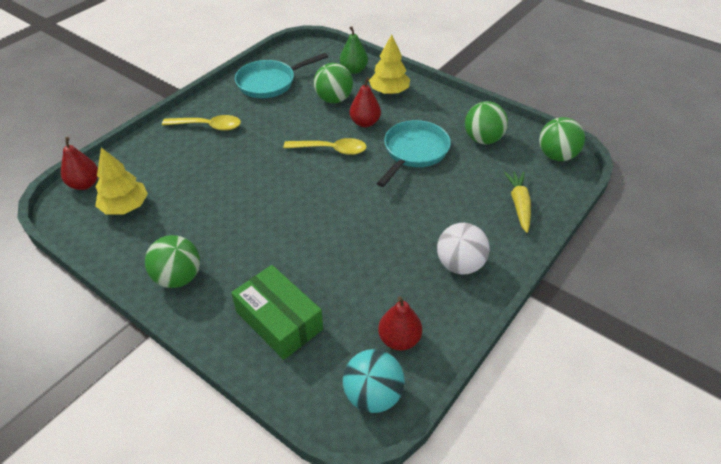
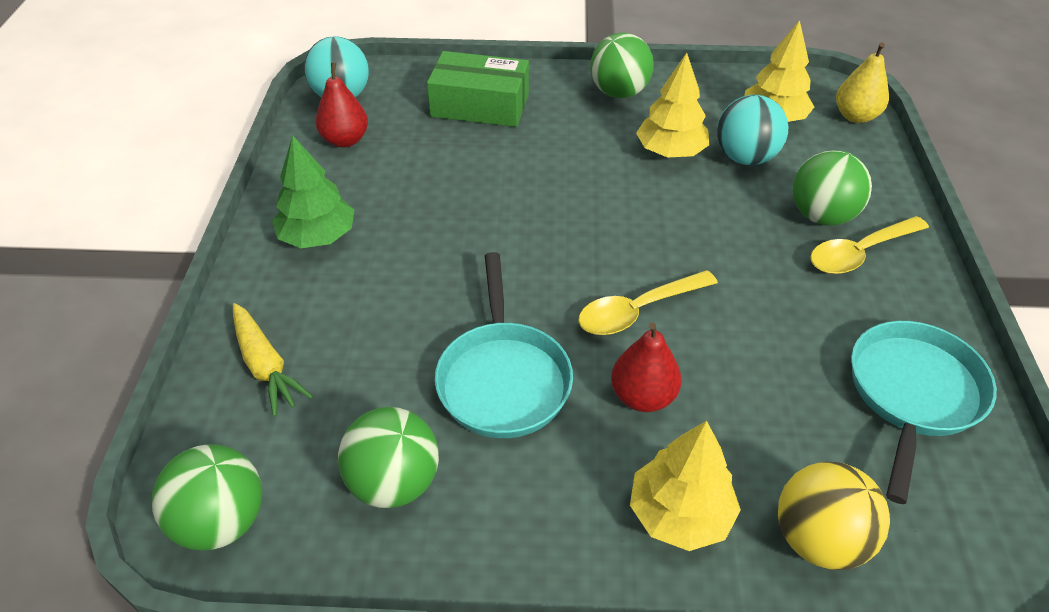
camera: 145 degrees right, 0 degrees up
red pear [61,137,98,190] -> yellow pear [836,43,889,123]
green ball [314,63,353,103] -> green ball moved to [792,150,872,226]
green pear [340,26,368,74] -> yellow ball [778,462,890,570]
white ball [437,223,490,274] -> green tree [272,136,354,248]
none -> yellow tree [636,53,709,158]
none -> turquoise ball [717,95,789,165]

